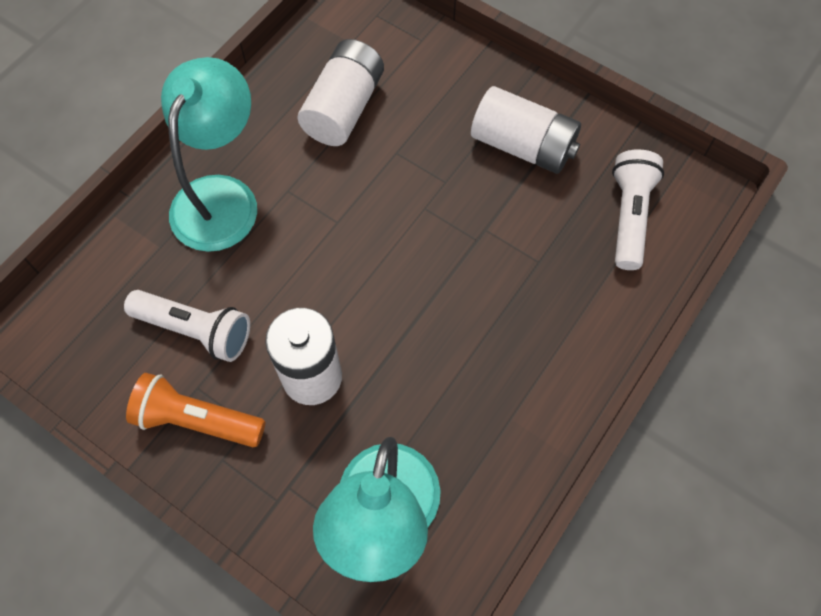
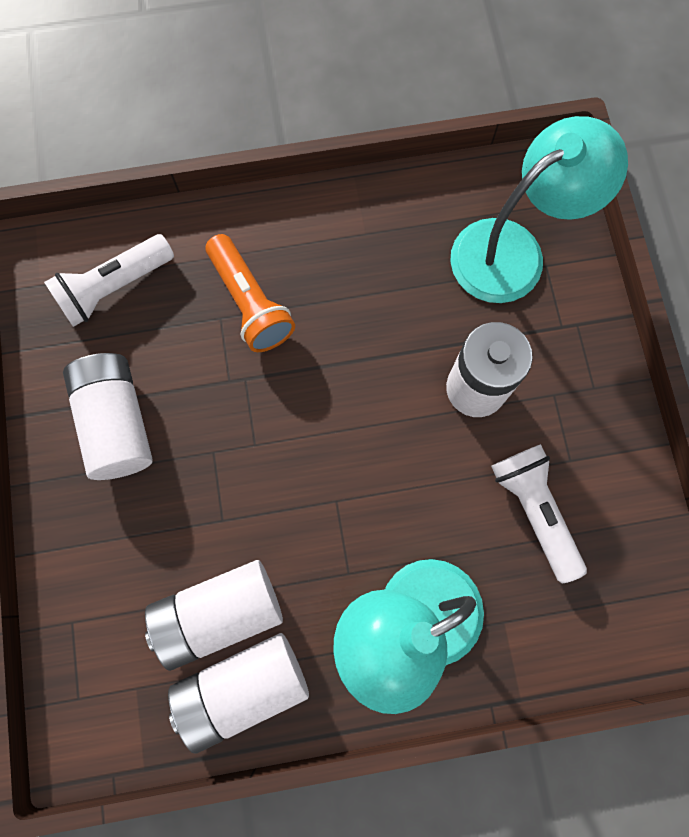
camera: 135 degrees left, 10 degrees up
orange flashlight [126,373,265,447] -> orange flashlight moved to [206,234,295,352]
none -> white battery [168,633,309,754]

